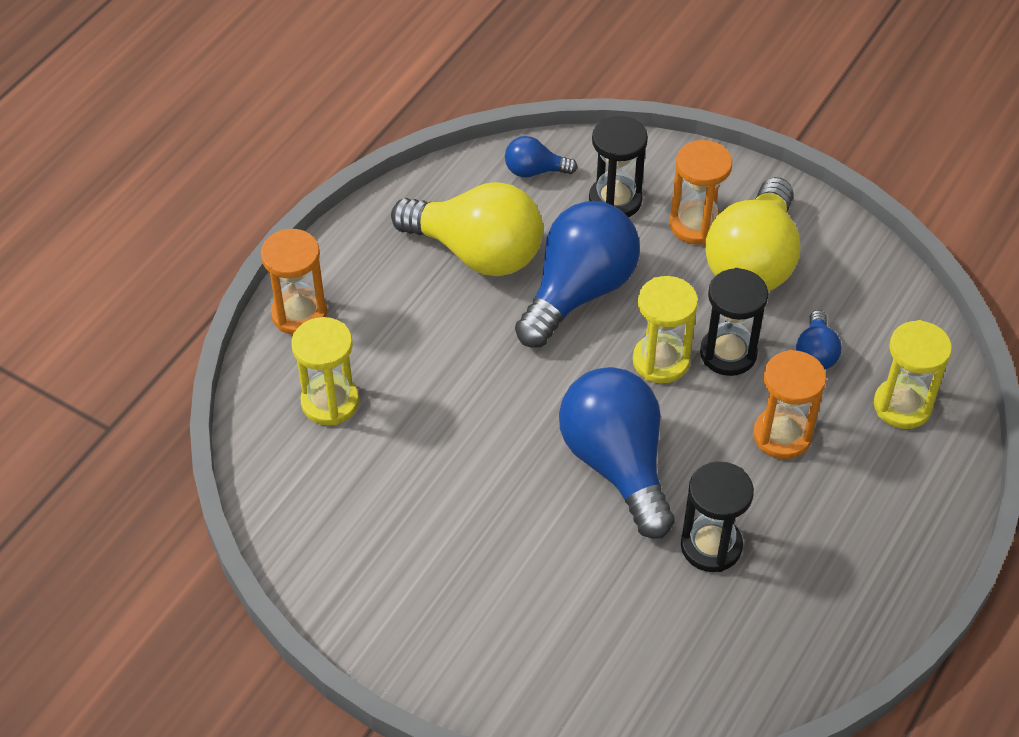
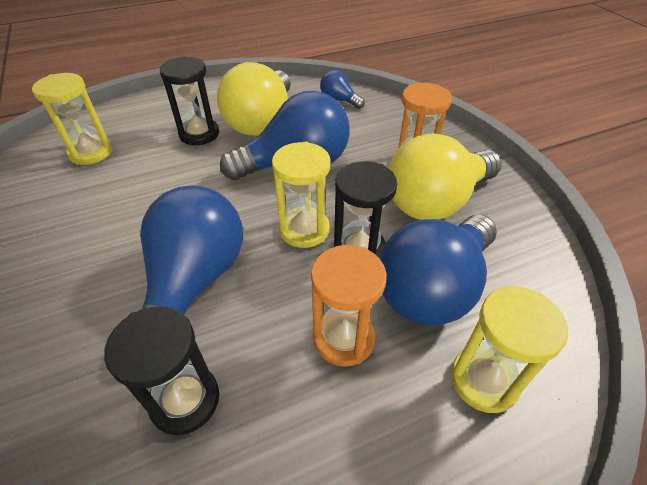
camera: 35 degrees right, 5 degrees down
orange hourglass [261,229,327,335] -> none
yellow light bulb [391,182,543,276] -> yellow light bulb turned 45 degrees clockwise [217,62,291,136]
black hourglass [589,116,648,217] -> black hourglass moved to [160,56,219,145]
blue light bulb [796,310,842,370] -> blue light bulb [379,215,497,326], size x2.15

